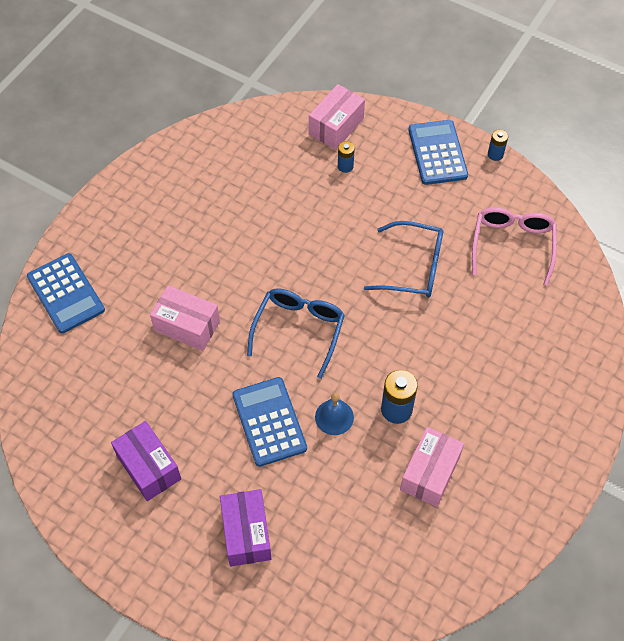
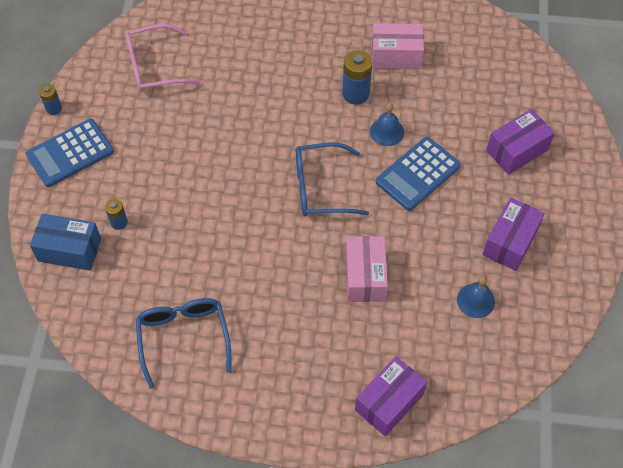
camera: 115 degrees left, 0 degrees up
blue calculator [27,253,105,334] -> purple box [355,356,427,436]
pink box [309,84,365,150] -> blue box [30,214,101,271]
blue glasses [364,221,443,298] -> blue glasses moved to [136,298,231,389]
none -> blue bell [457,276,495,318]

